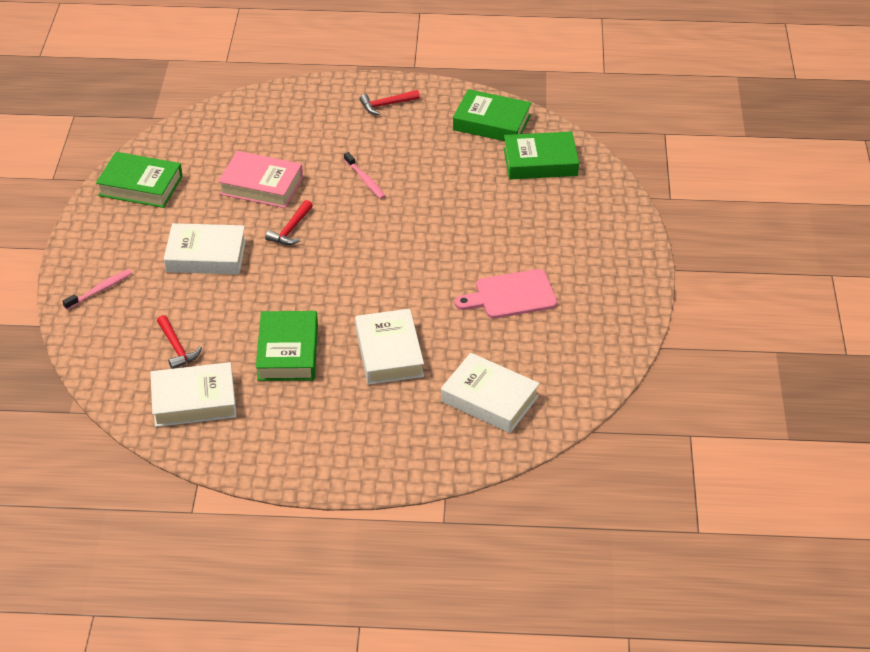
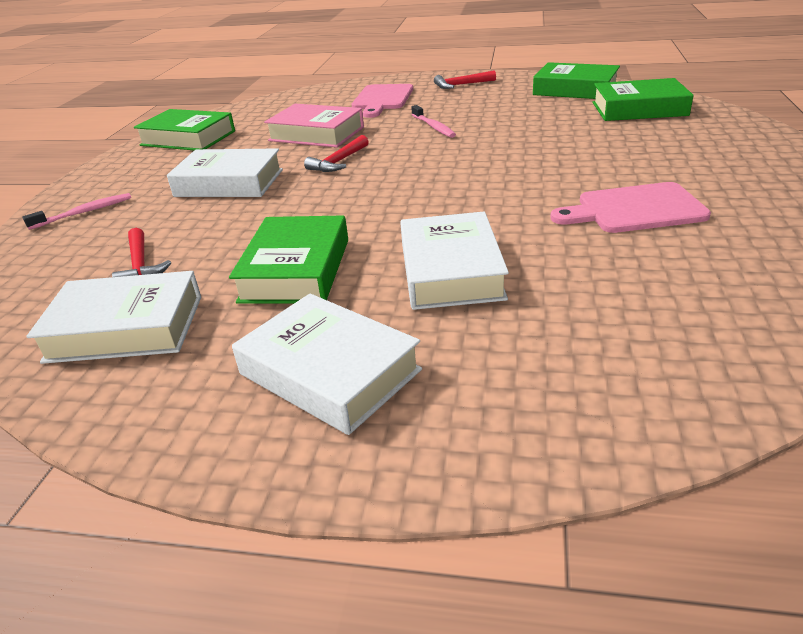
camera: 10 degrees right, 10 degrees down
white book [441,353,540,433] -> white book moved to [232,294,422,435]
none -> pink cutting board [351,84,413,118]

